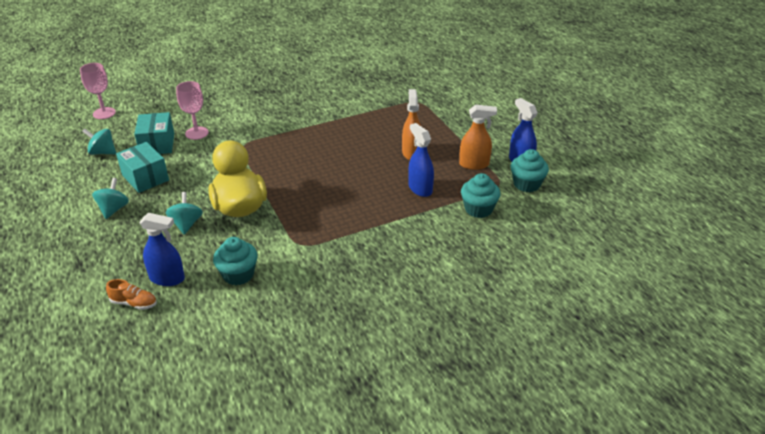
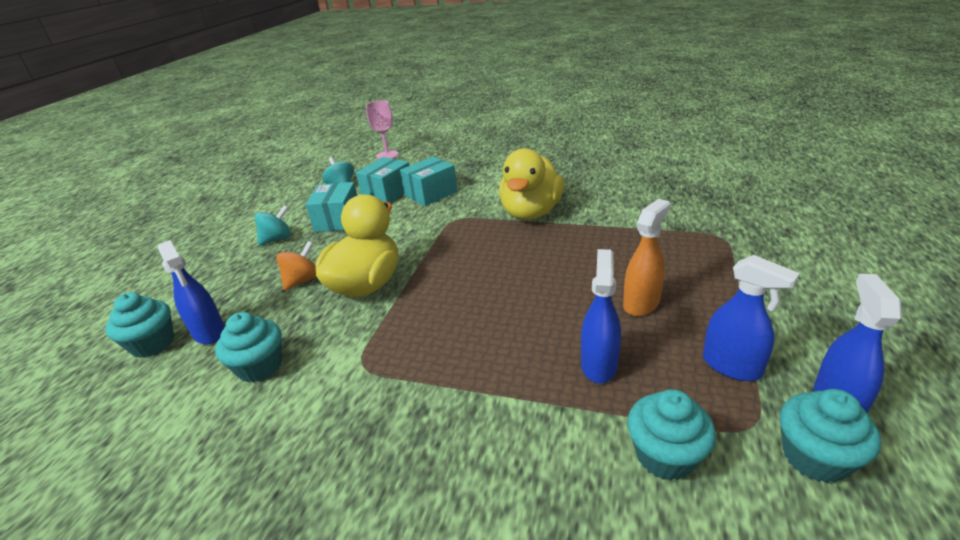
camera: 45 degrees right, 5 degrees down
orange shoe [106,279,157,310] -> turquoise cupcake [105,292,174,358]
turquoise spinning top [166,192,203,235] -> orange spinning top [276,241,317,291]
pink goblet [176,81,209,140] -> turquoise box [400,157,458,206]
orange spray bottle [459,105,497,170] -> blue spray bottle [703,255,800,381]
none -> yellow duck [499,148,564,220]

